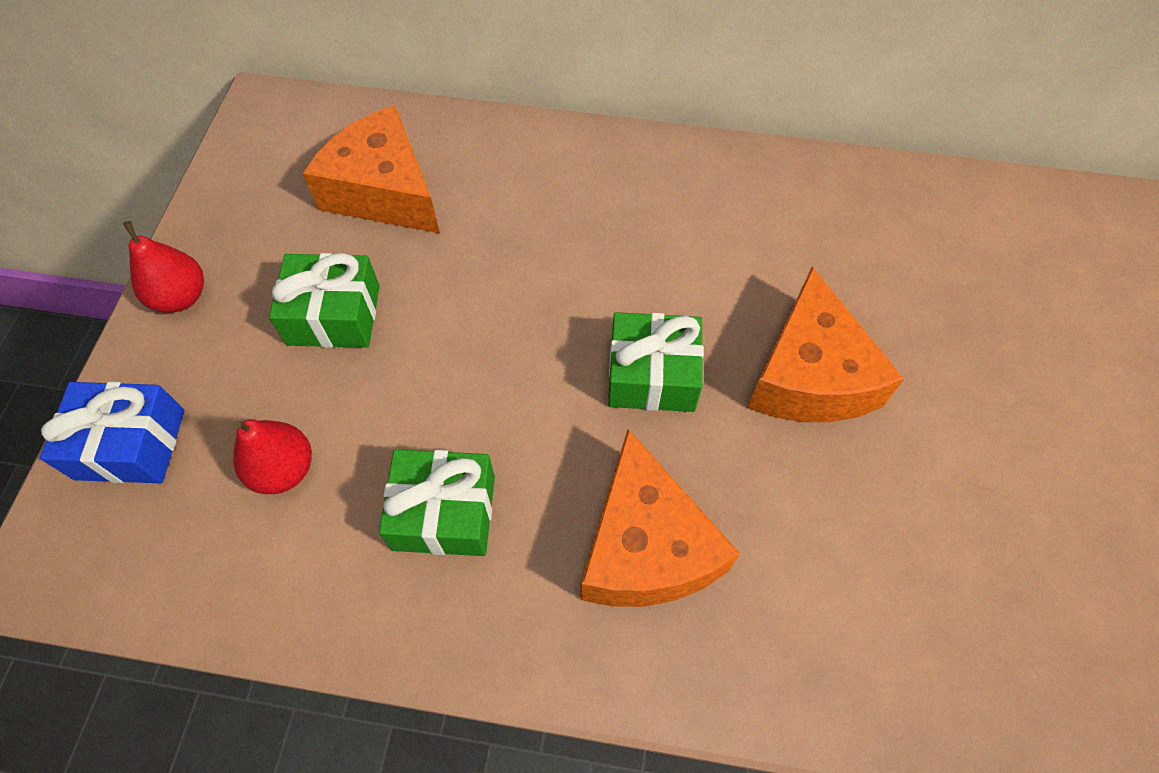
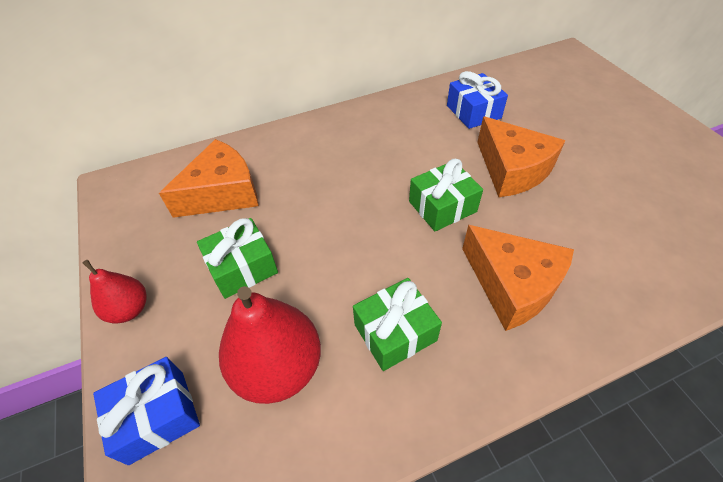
camera: 30 degrees left, 10 degrees down
red pear [232,420,312,494] -> red pear [219,286,321,404], size x1.77
orange cheese [302,105,440,234] -> orange cheese turned 135 degrees clockwise [159,139,259,218]
none -> blue gift [447,71,508,129]

